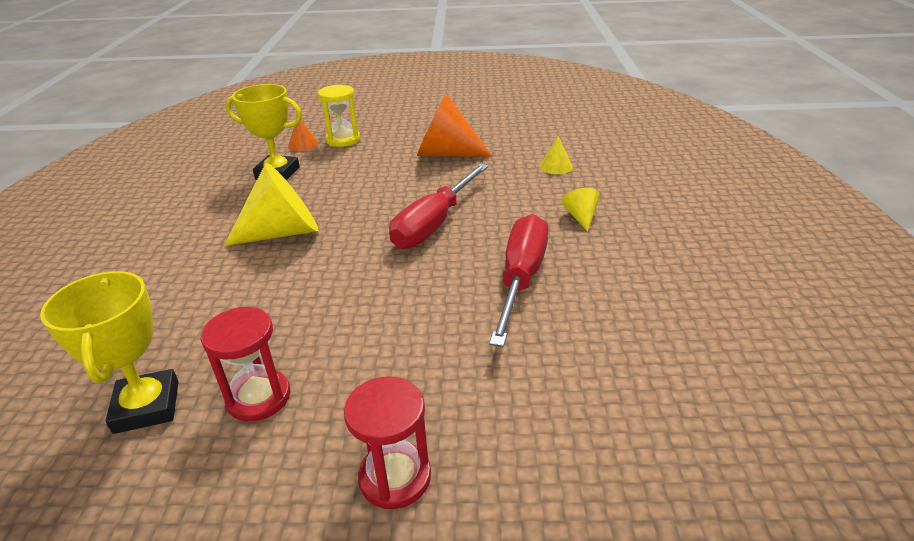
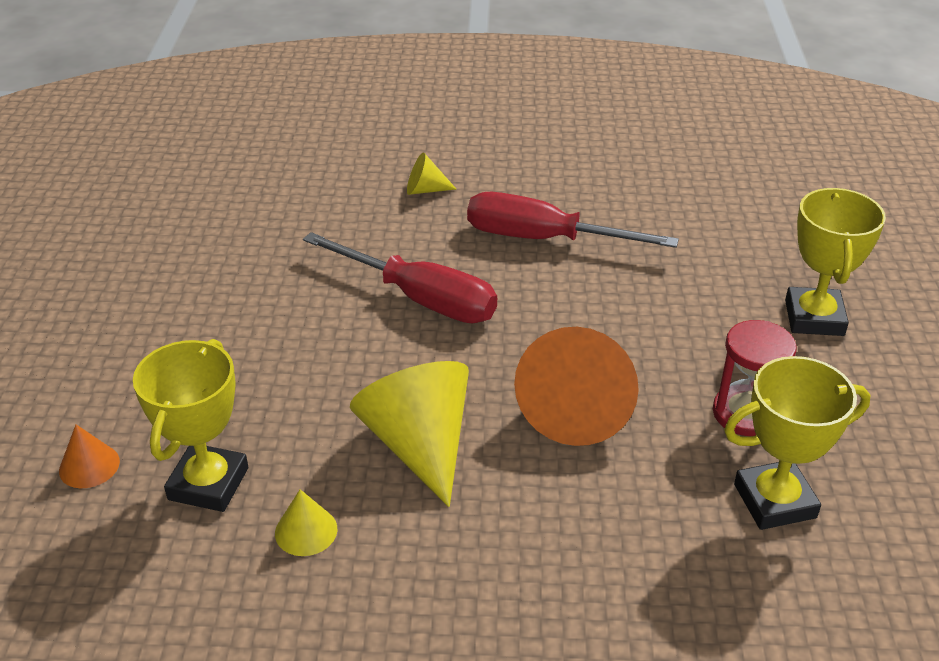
camera: 90 degrees left, 5 degrees up
yellow hourglass [318,85,360,147] -> none
red hourglass [344,377,431,509] -> yellow trophy [785,188,886,336]
orange cone [417,94,492,157] -> orange cone moved to [514,327,639,446]
yellow cone [540,136,573,174] -> yellow cone moved to [275,489,337,556]

